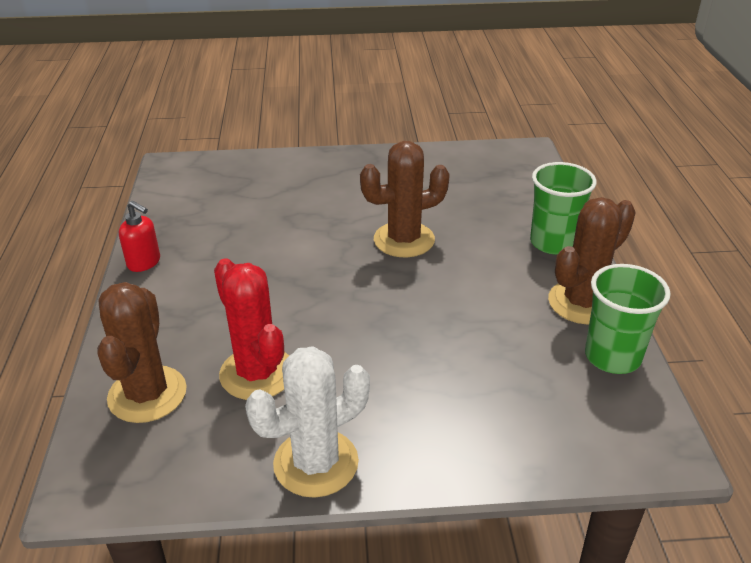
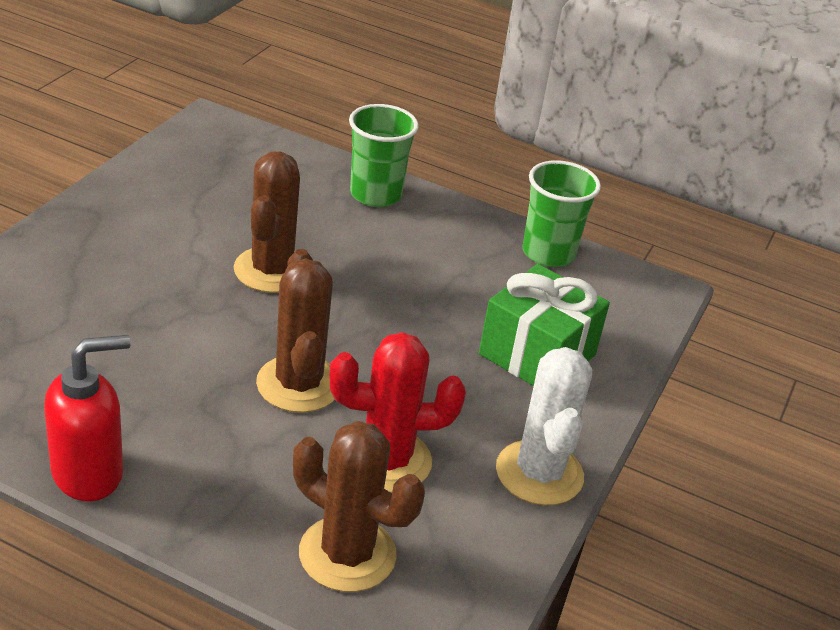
camera: 65 degrees left, 0 degrees up
red soap dispenser [119,201,160,272] -> red soap dispenser [44,335,131,501], size x1.57
brown cactus [548,197,636,324] -> brown cactus moved to [256,249,335,413]
none -> green gift [479,264,610,386]

